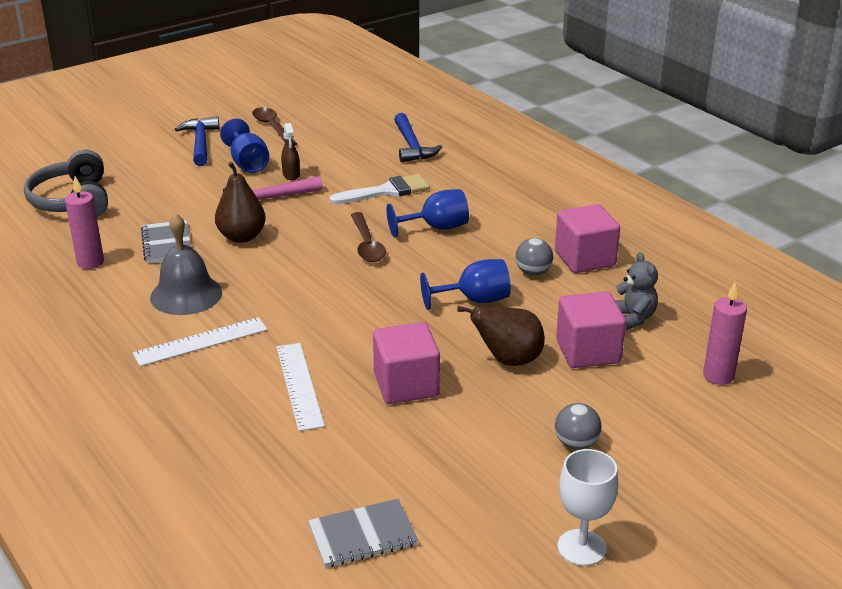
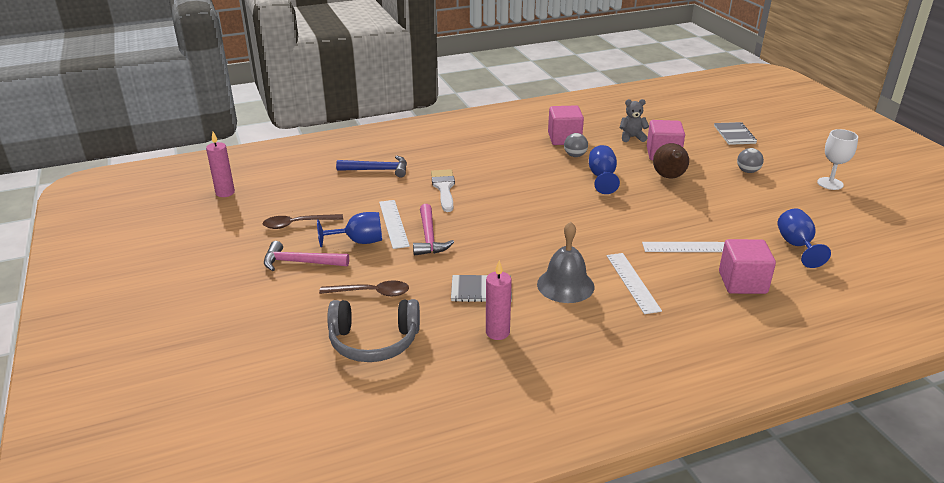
camera: 75 degrees left, 0 degrees up
blue hammer [175,116,219,166] -> pink hammer [264,241,349,271]
brown pear [215,162,266,243] -> none
brown spray bottle [281,123,300,180] -> white ruler [379,200,410,249]
grey notebook [308,499,418,568] -> grey notebook moved to [714,122,757,145]
brown spoon [351,212,386,262] -> brown spoon moved to [319,280,409,296]
pink cube [373,322,440,404] -> pink cube moved to [719,239,776,294]
blue goblet [387,189,469,238] -> blue goblet moved to [777,208,831,268]
pink candle [703,282,747,385] -> pink candle moved to [206,132,235,197]

